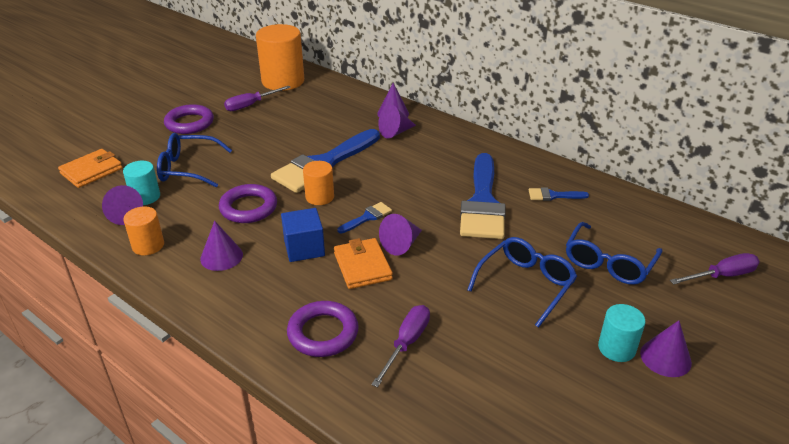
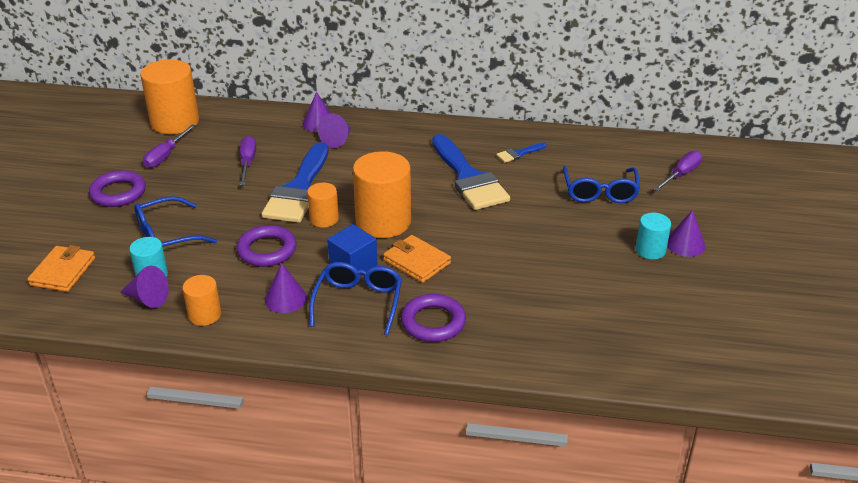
camera: 30 degrees left, 0 degrees up
blue brush [337,202,392,233] -> orange cylinder [353,151,411,238]
purple screwdriver [371,305,430,387] -> purple screwdriver moved to [240,136,256,185]
purple cone [379,214,422,255] -> none
blue glasses [467,237,577,328] -> blue glasses moved to [309,262,402,335]

